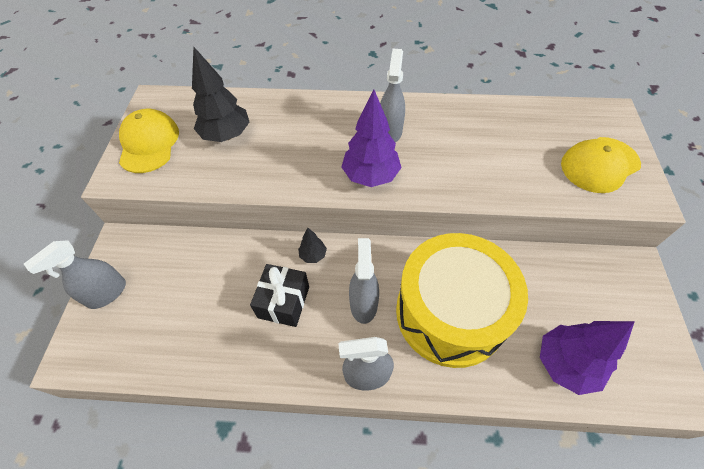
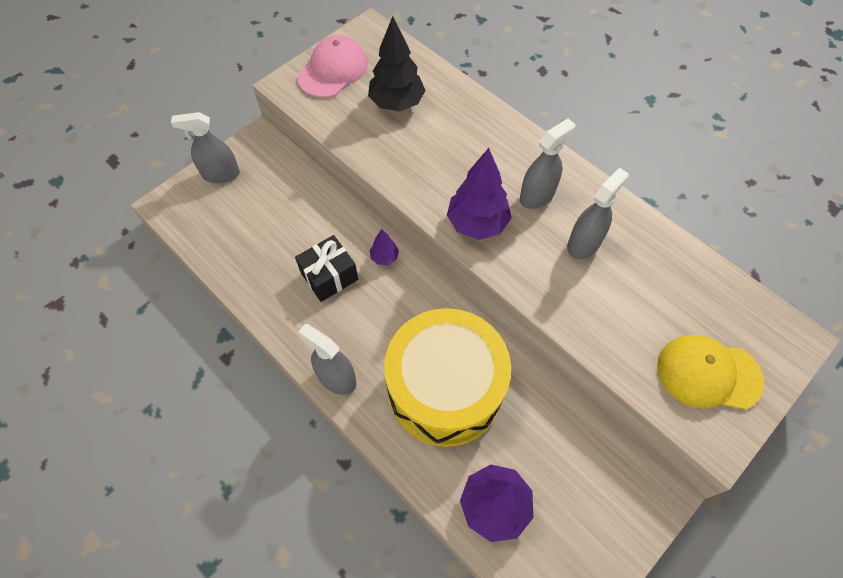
camera: 40 degrees right, 5 degrees up
yellow cap [119,109,179,173] -> pink cap [297,35,368,98]
black tree [298,228,327,263] -> purple tree [370,229,399,265]
grey spray bottle [349,238,379,324] -> grey spray bottle moved to [567,168,629,259]

